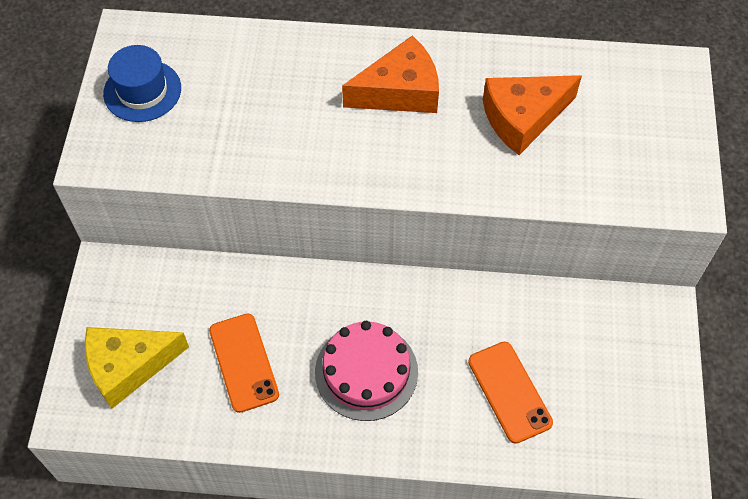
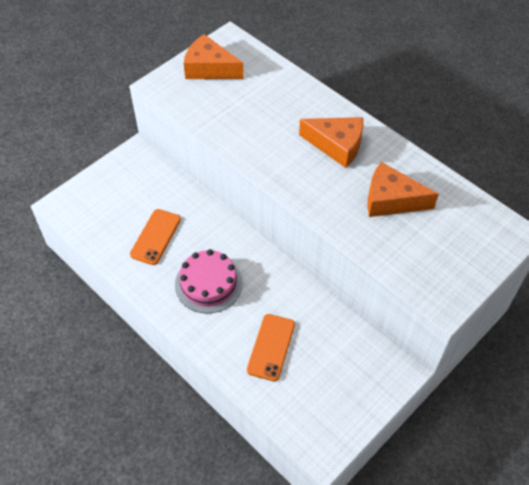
camera: 40 degrees right, 5 degrees down
yellow cheese [85,327,189,409] -> none
blue hat [103,45,181,122] -> orange cheese [184,34,244,79]

